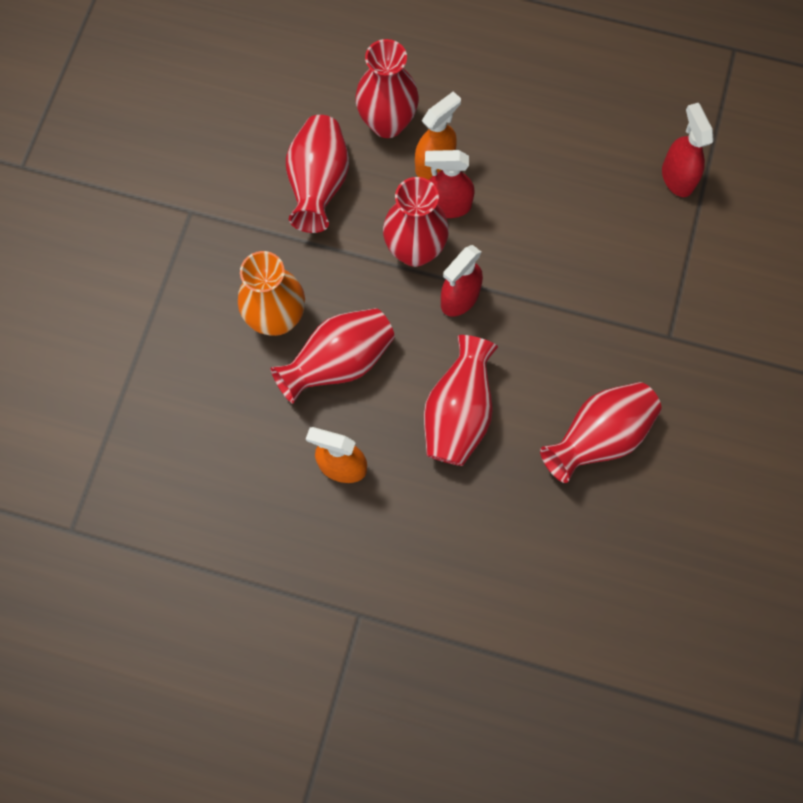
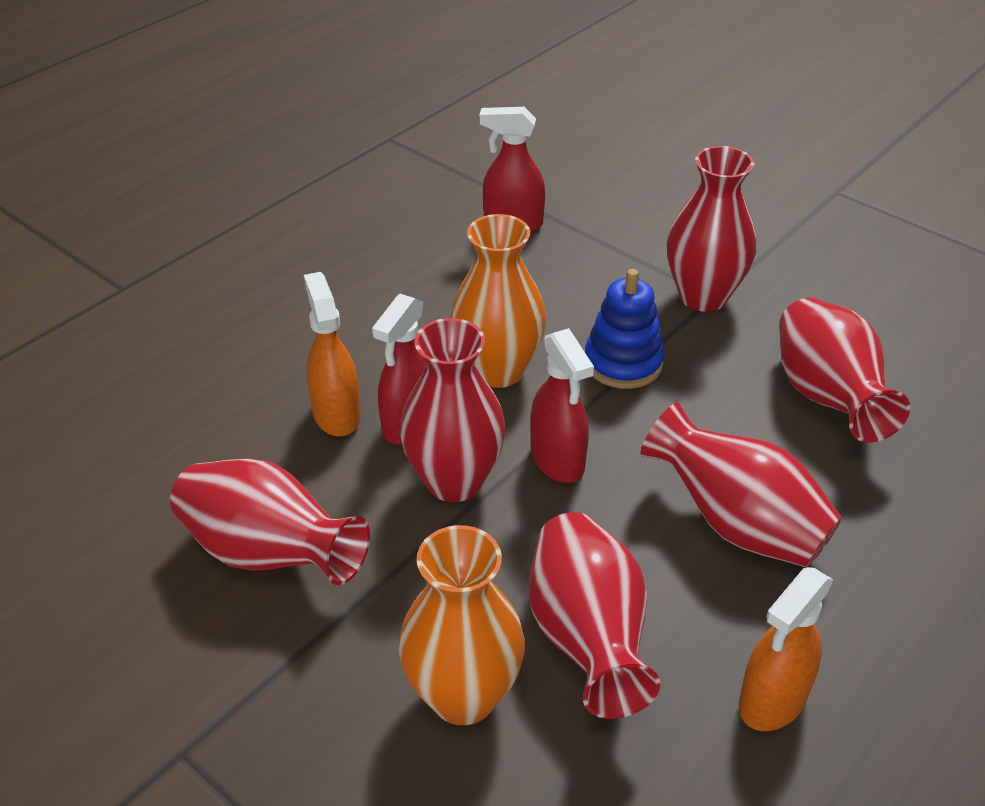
camera: 65 degrees left, 30 degrees down
red vase [355,39,419,138] -> red vase moved to [667,146,756,312]
none -> orange vase [451,214,546,388]
none -> blue stacking toy [585,269,665,389]

